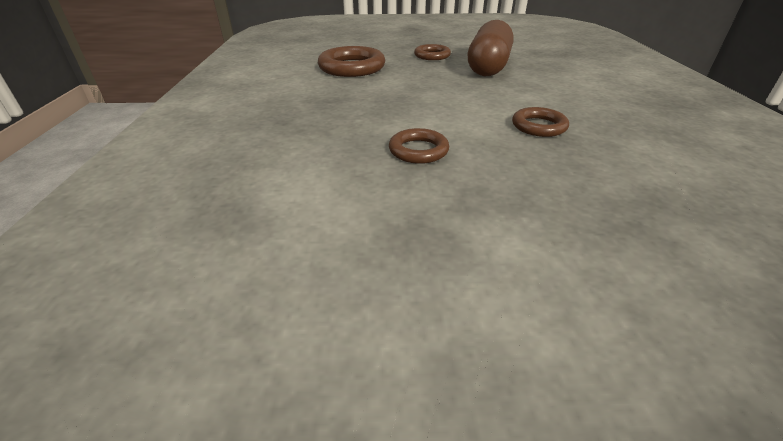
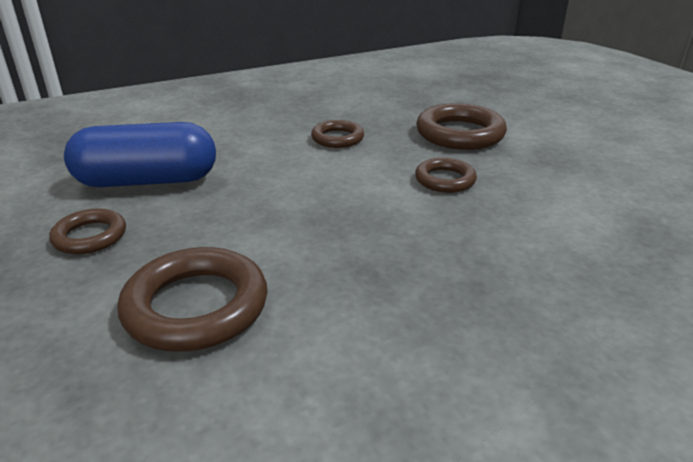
camera: 115 degrees left, 5 degrees down
brown capsule [468,20,514,76] -> blue capsule [64,122,216,187]
none -> brown ring [416,103,507,150]

